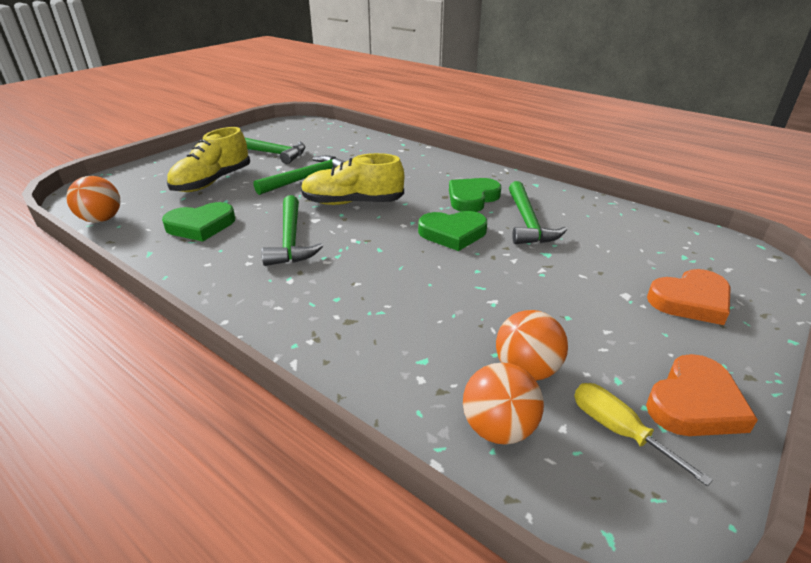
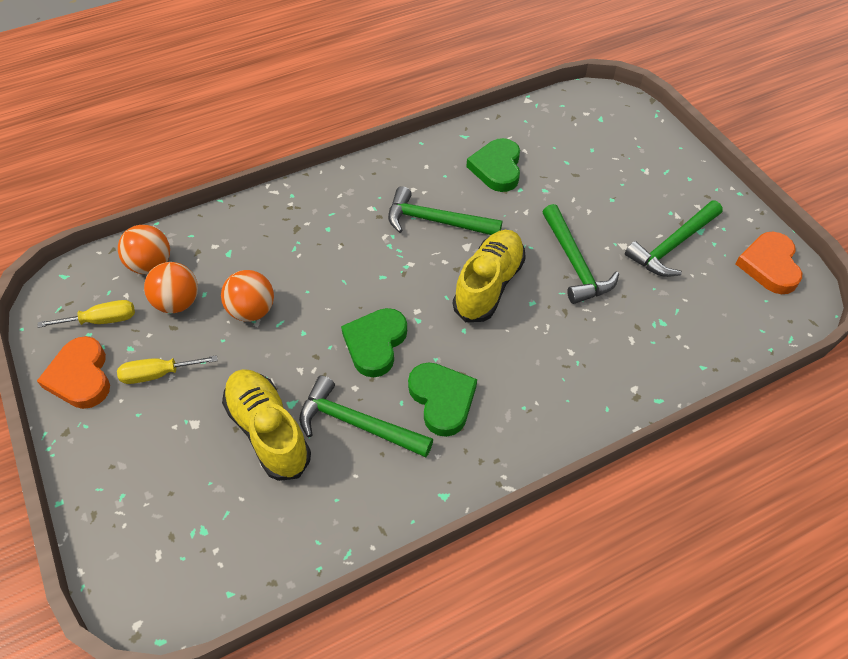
camera: 115 degrees right, 20 degrees up
orange ball [66,176,120,223] -> orange ball moved to [221,270,274,322]
yellow shoe [167,127,250,192] -> yellow shoe moved to [222,369,311,481]
orange heart [647,269,731,325] -> orange heart moved to [736,232,802,294]
none -> yellow screwdriver [117,355,218,384]

